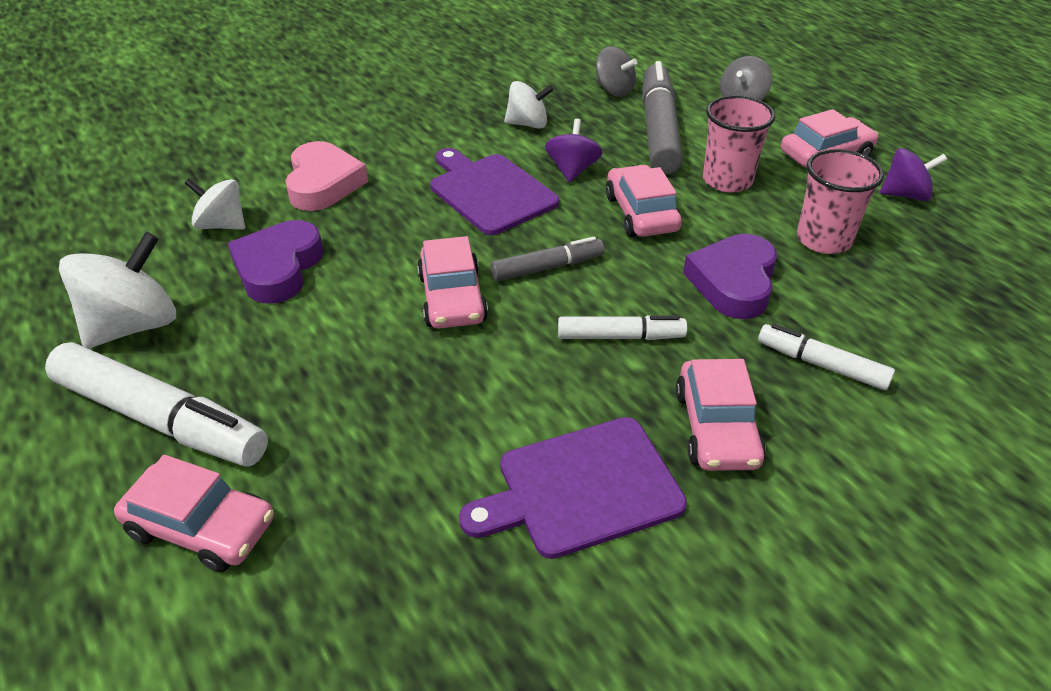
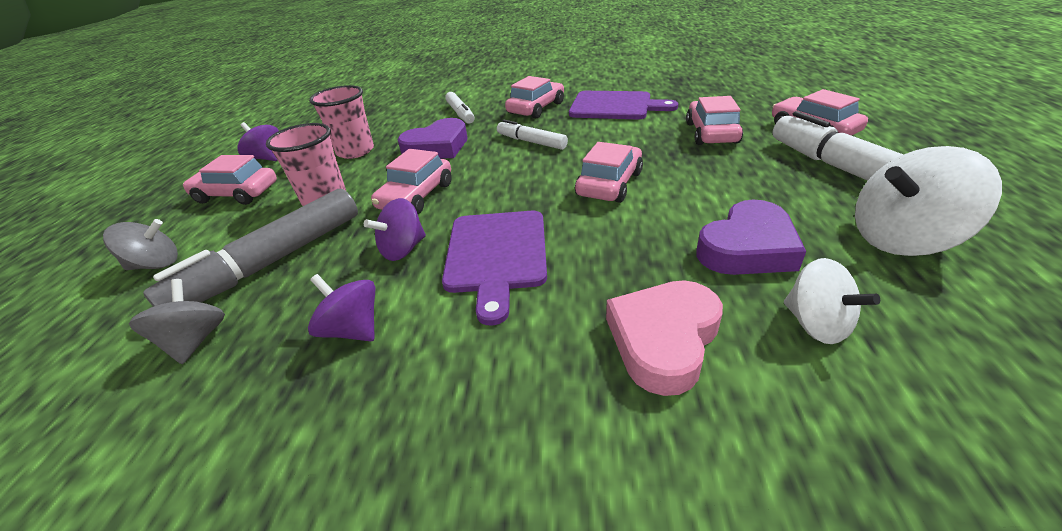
camera: 140 degrees left, 5 degrees down
grey marker [490,237,604,281] -> none
white spinning top [504,81,554,129] -> purple spinning top [308,274,375,342]
none -> pink car [686,96,743,145]

